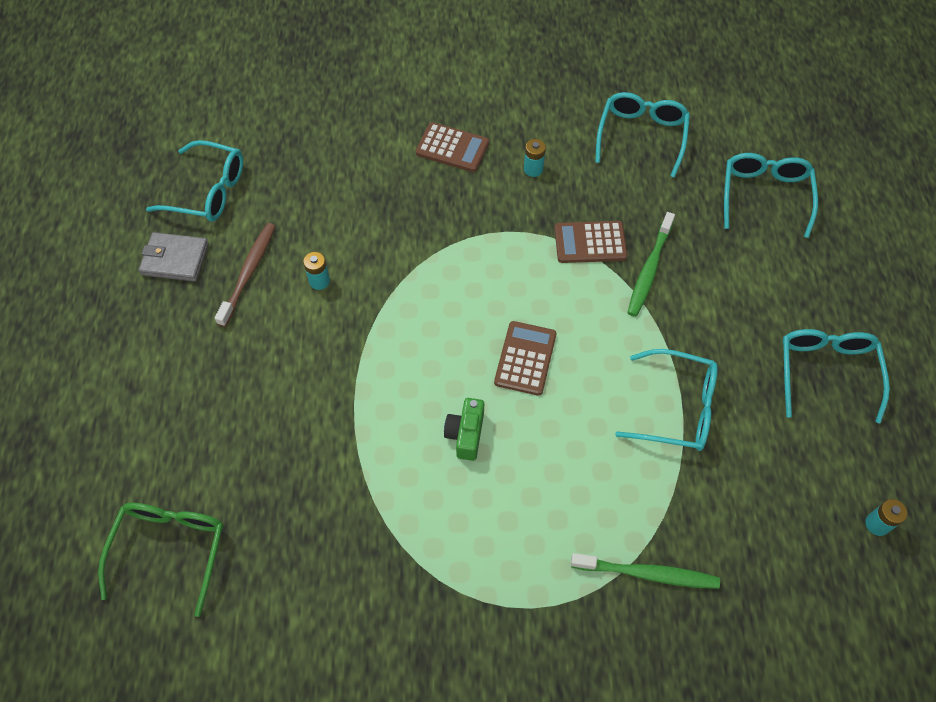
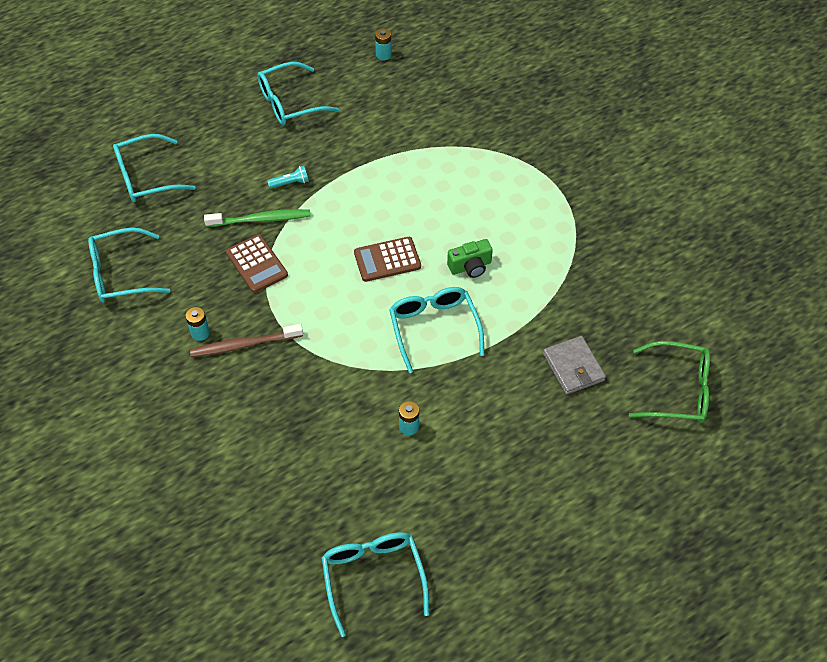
camera: 120 degrees left, 5 degrees down
green glasses [98,503,224,617] -> green glasses turned 150 degrees counterclockwise [629,341,710,423]
grey wallet [139,232,209,282] -> grey wallet moved to [543,336,606,395]
brown toothbrush [215,223,276,327] -> brown toothbrush moved to [190,324,303,357]
brown calculator [416,122,489,172] -> none
green toothbrush [571,553,720,589] -> none
turquoise glasses [615,349,718,451] -> turquoise glasses moved to [389,287,484,373]
none -> turquoise flashlight [267,166,309,189]

